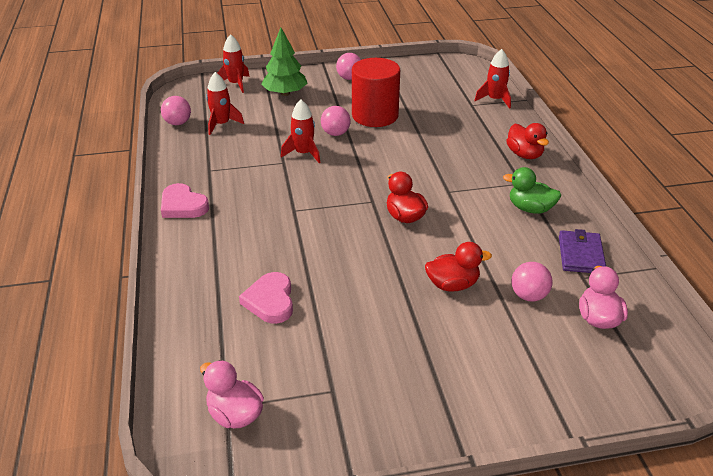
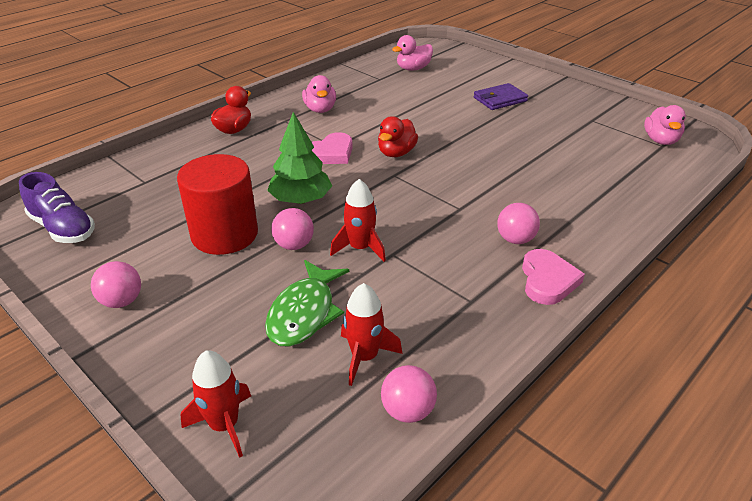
camera: 125 degrees left, 0 degrees up
pink heart [239,272,293,324] -> pink heart moved to [312,132,353,164]
green tree [261,27,308,96] -> green tree moved to [267,112,332,204]
red duck [425,242,492,291] -> none
red rocket [474,49,511,109] -> none
green duck [503,167,561,214] -> pink duck [302,75,336,113]
pink ball [511,262,553,302] -> pink ball moved to [497,203,540,244]
purple wallet [559,229,606,273] -> purple wallet moved to [474,83,528,110]
none -> purple shoe [19,172,95,243]
none -> green fish [265,260,349,347]

